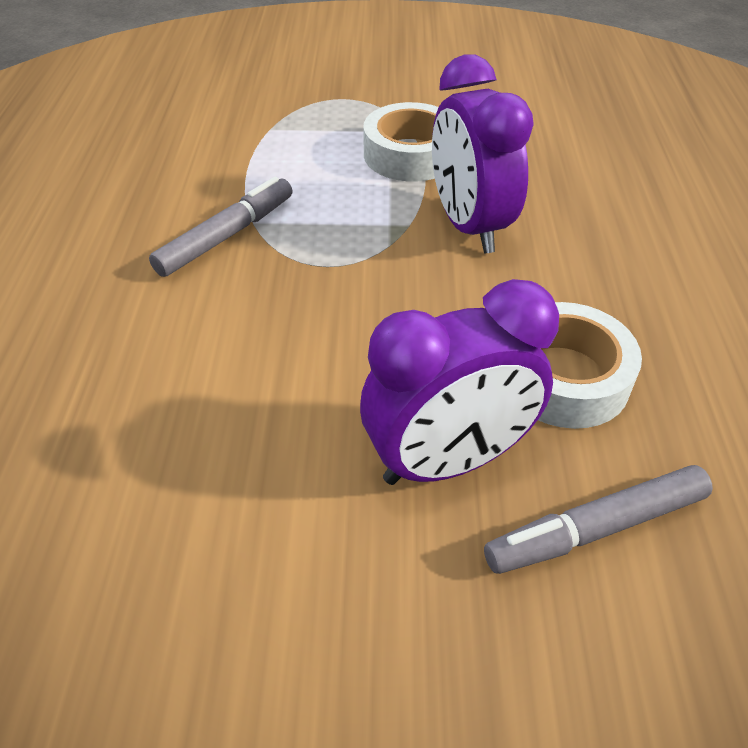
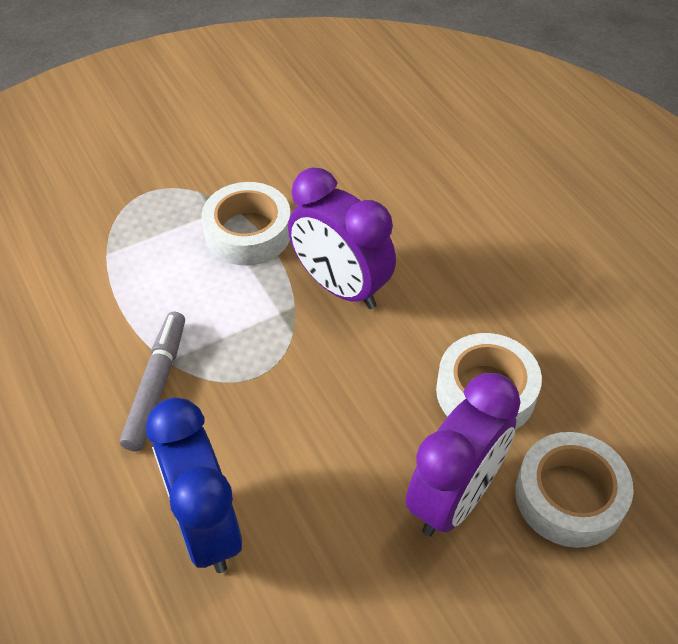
camera: 30 degrees left, 5 degrees up
grey marker [484,465,713,574] -> white tape [515,432,634,548]
none -> blue clock [146,398,242,573]

